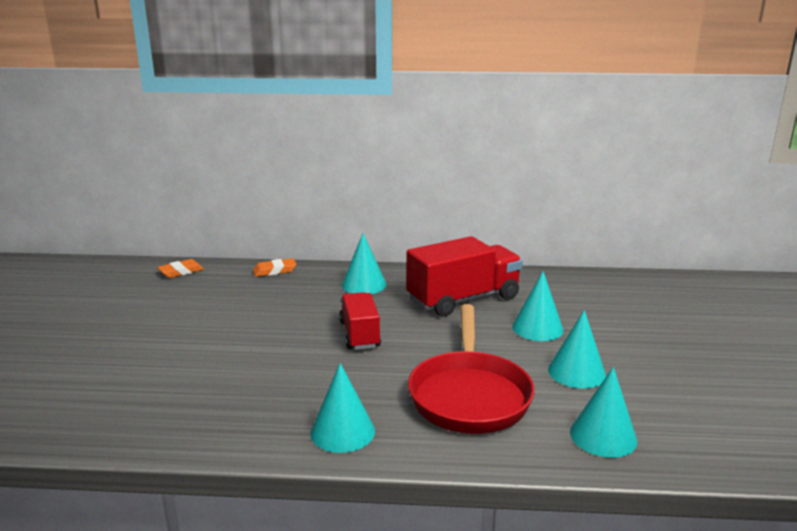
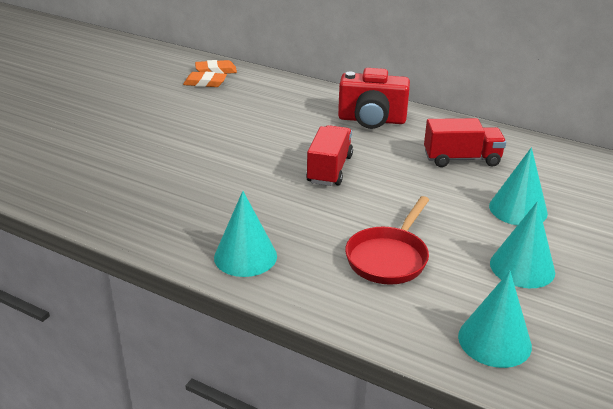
camera: 25 degrees right, 10 degrees up
orange eraser [253,258,296,277] -> orange eraser moved to [183,72,227,87]
turquoise cone [342,233,386,294] -> red camera [338,68,410,129]
red truck [406,236,523,317] -> red truck [424,118,506,167], size x0.61
red pan [408,304,535,434] -> red pan [345,196,429,285], size x0.63

